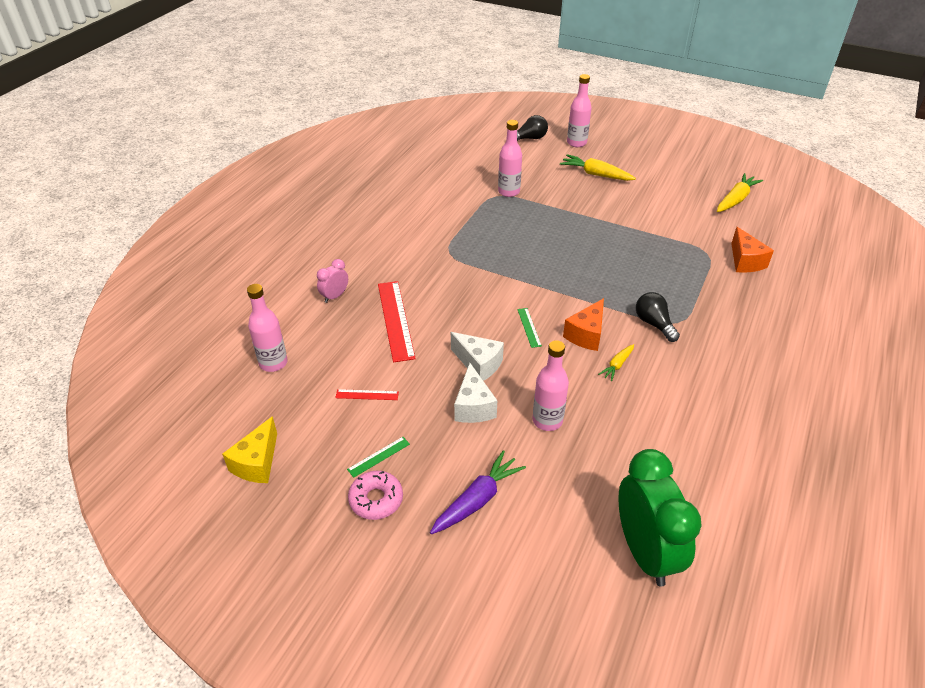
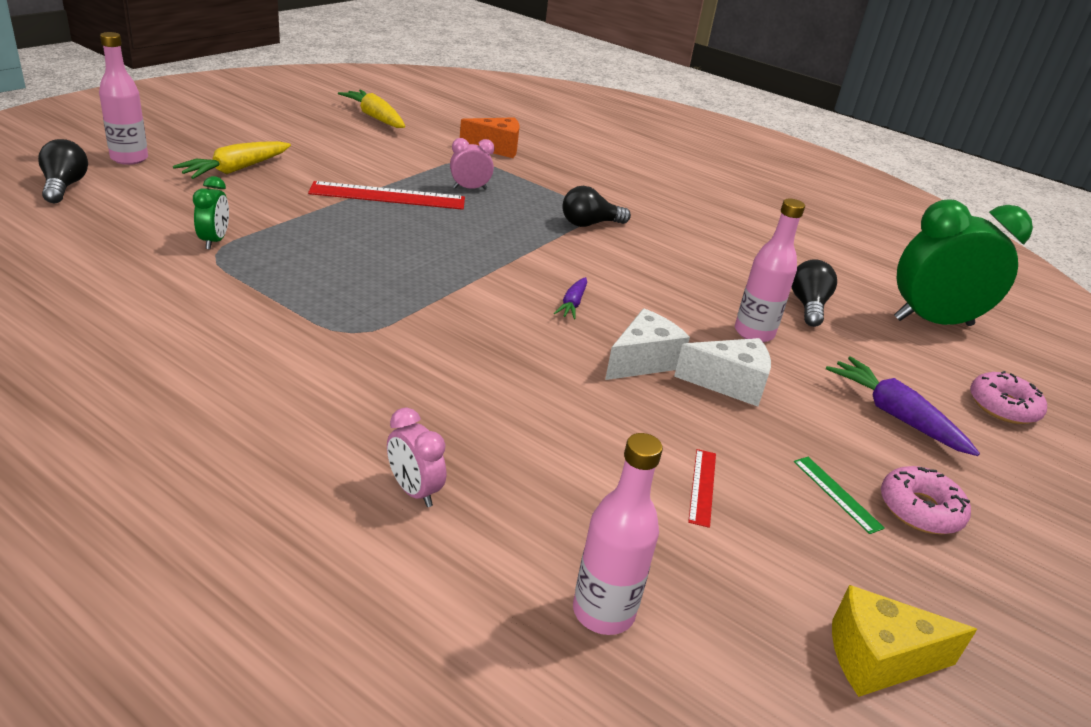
camera: 85 degrees left, 10 degrees down
yellow cheese [222,416,277,483] -> yellow cheese turned 150 degrees clockwise [832,585,977,697]
red ruler [378,281,416,362] -> red ruler moved to [308,181,465,210]
pink bottle [498,120,522,197] -> green clock [193,176,229,249]
green ruler [517,308,542,348] -> purple carrot [554,277,587,319]
orange cheese [563,298,604,351] -> none
yellow carrot [598,344,634,381] -> none
none -> pink clock [450,138,495,190]
none -> black light bulb [792,259,837,327]
none -> pink donut [970,371,1047,424]

